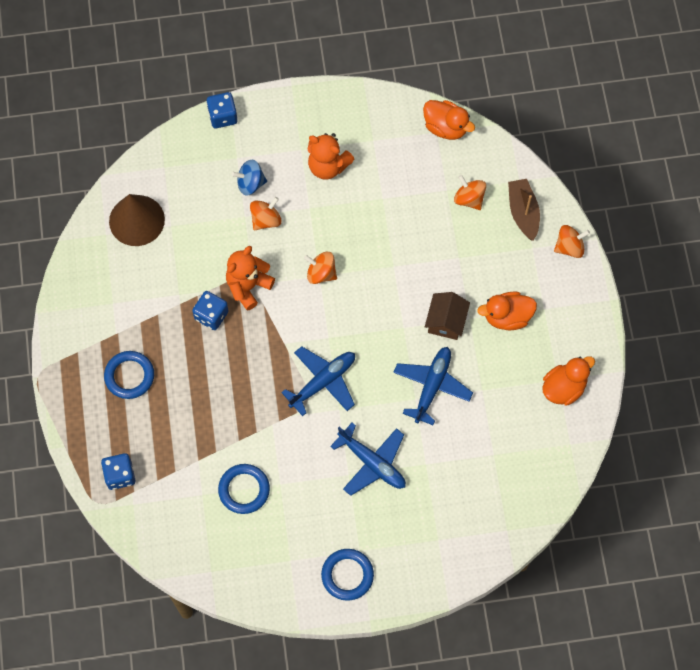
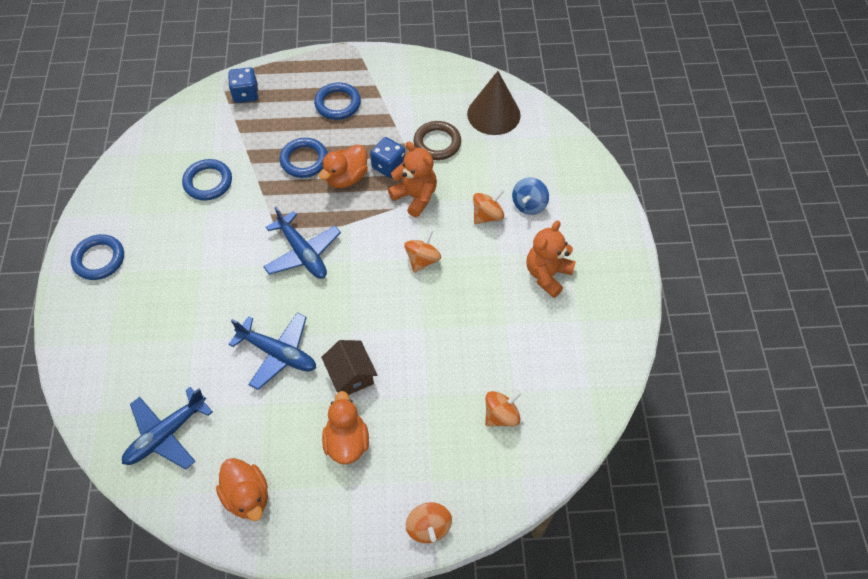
camera: 95 degrees right, 10 degrees down
blue dice [206,92,238,128] -> none
blue spinning top [231,160,267,196] -> blue spinning top turned 150 degrees counterclockwise [512,177,549,215]
orange spinning top [250,197,282,230] -> orange spinning top turned 90 degrees counterclockwise [473,189,504,224]
blue plane [330,423,406,496] -> blue plane moved to [122,387,213,469]
orange duck [423,100,475,140] -> orange duck moved to [319,144,368,188]
brown house [425,292,470,340] -> brown house turned 45 degrees clockwise [321,340,377,395]
brown boat [508,179,540,241] -> none
none -> blue ring [280,138,328,178]
none -> brown ring [413,121,461,160]

